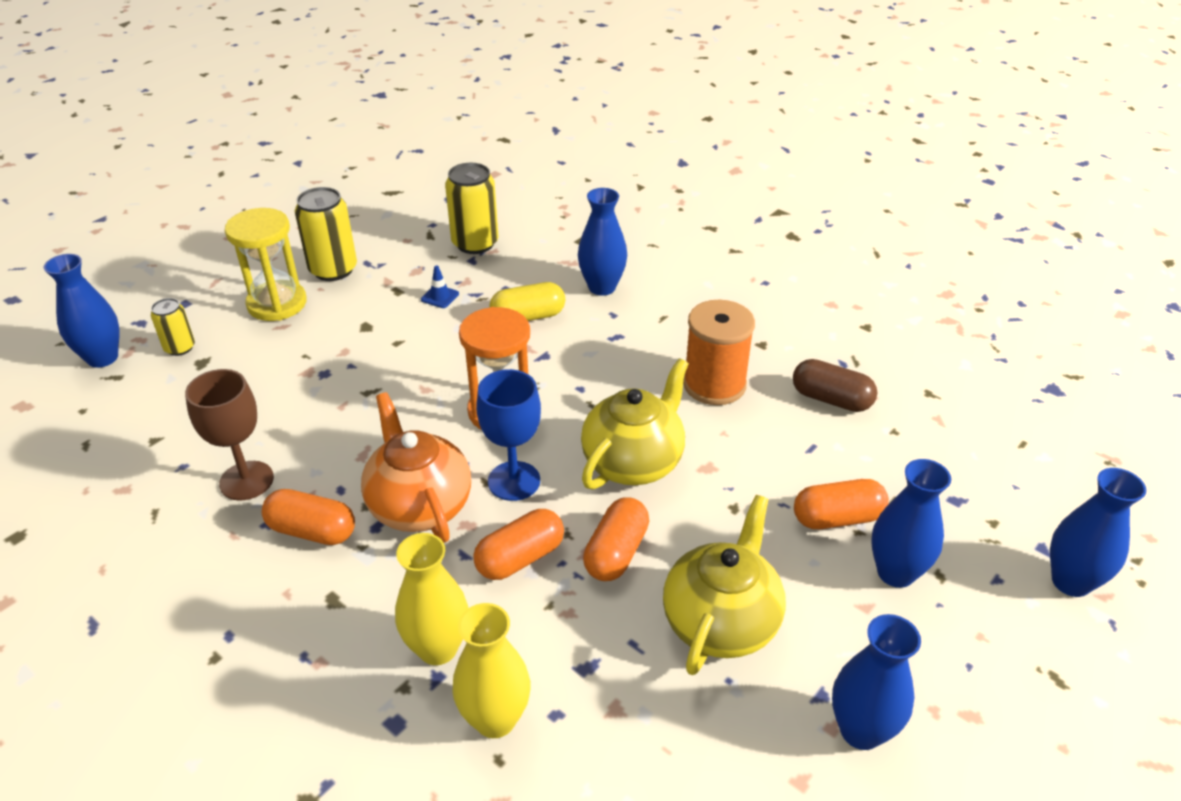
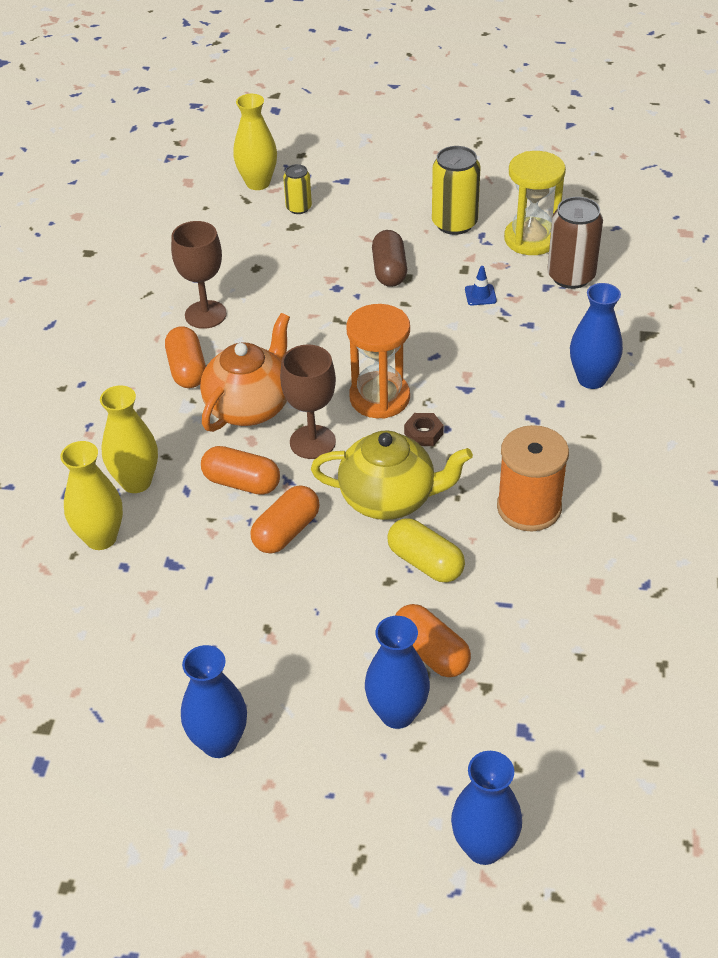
camera: 60 degrees right, 5 degrees up
blue vase [44,254,119,368] -> yellow vase [233,94,277,190]
yellow hourglass [225,208,307,321] -> yellow hourglass moved to [504,151,566,255]
yellow can [445,163,498,254] -> brown can [547,197,603,289]
blue goblet [476,369,541,501] -> brown goblet [280,344,336,459]
yellow capsule [489,282,565,321] -> yellow capsule moved to [387,518,465,582]
orange capsule [583,497,649,581] -> orange capsule turned 45 degrees counterclockwise [250,485,320,554]
yellow teapot [663,495,786,675] -> none
brown capsule [793,359,877,412] -> brown capsule moved to [372,230,407,287]
none -> brown nut [404,413,444,446]

